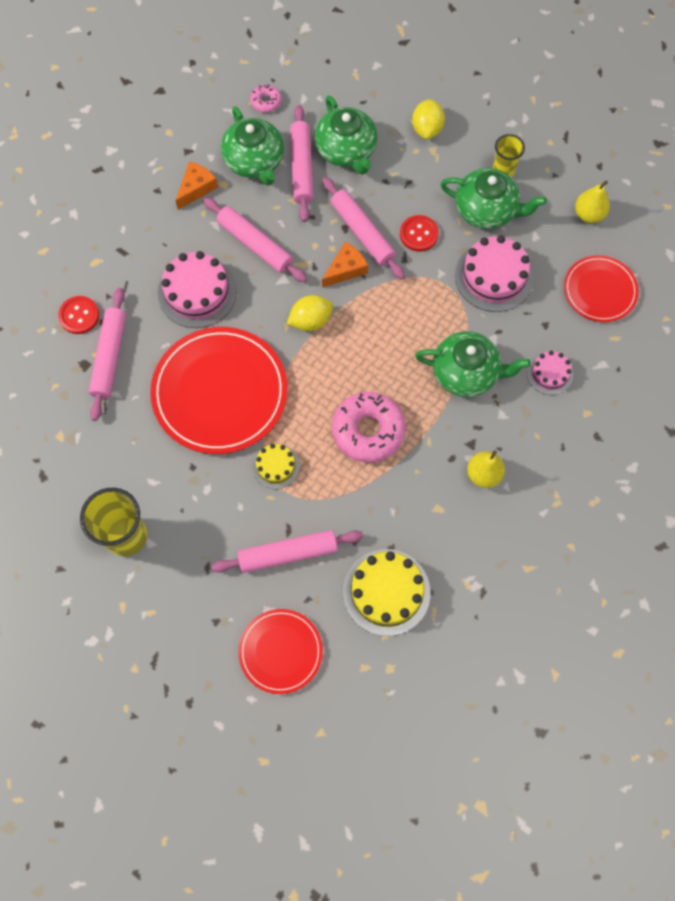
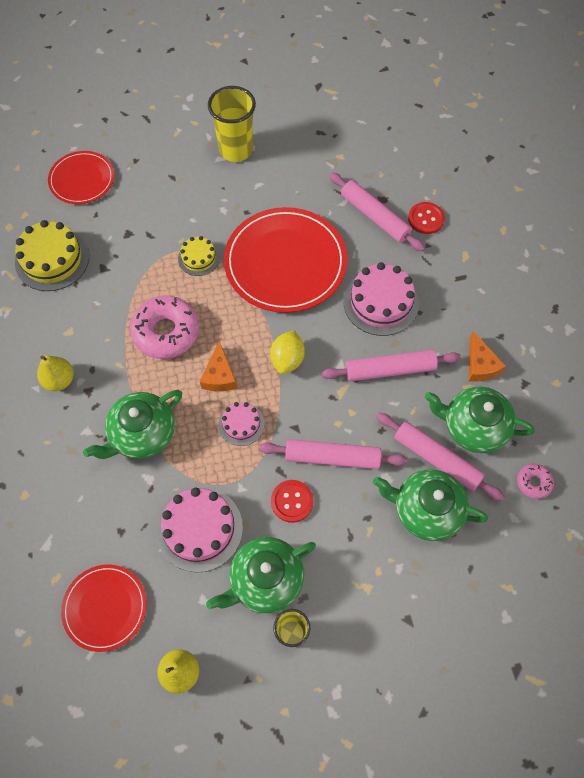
camera: 130 degrees right, 5 degrees down
pink rolling pin [211,530,363,573] -> none
orange cheese [322,242,368,288] -> orange cheese moved to [200,341,237,391]
yellow lemon [412,99,445,139] -> none
pink cake [527,351,573,395] -> pink cake moved to [219,402,265,446]

